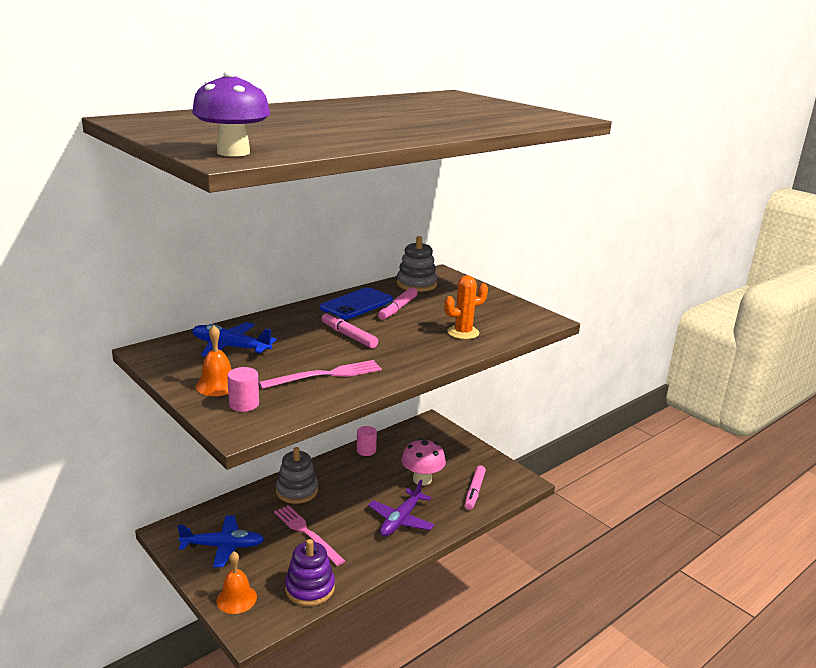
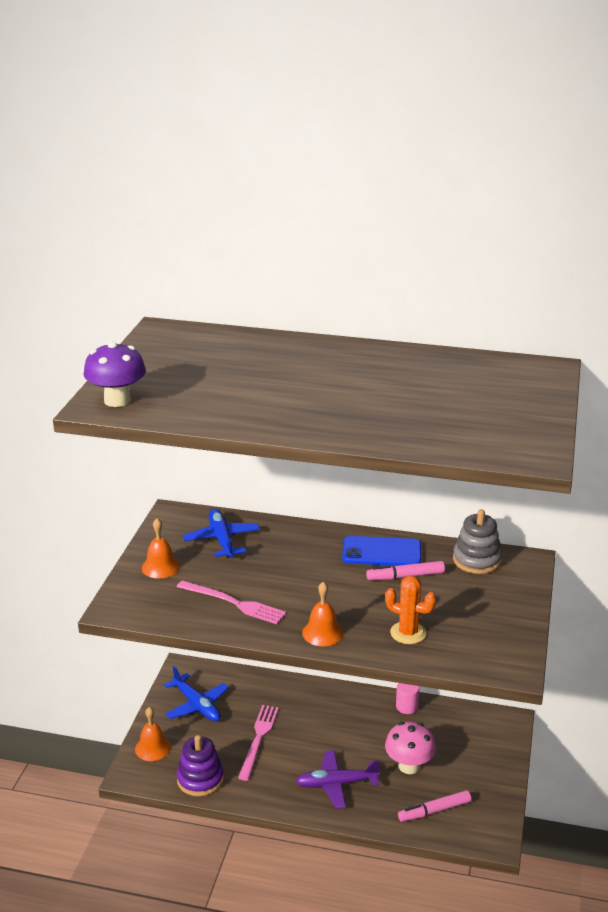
camera: 55 degrees right, 5 degrees up
pink cylinder [227,367,259,412] -> none
grey stacking toy [276,447,318,504] -> none
pink marker [322,312,378,348] -> none
none -> orange bell [302,582,343,646]

